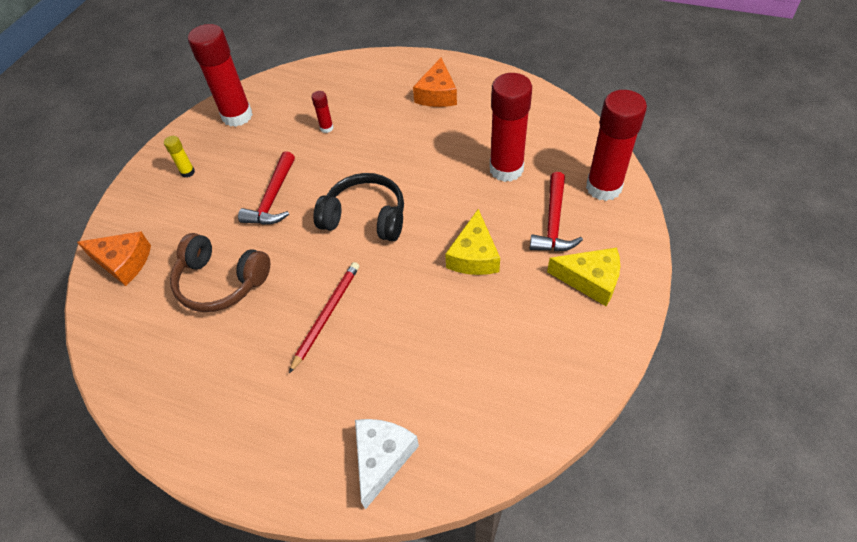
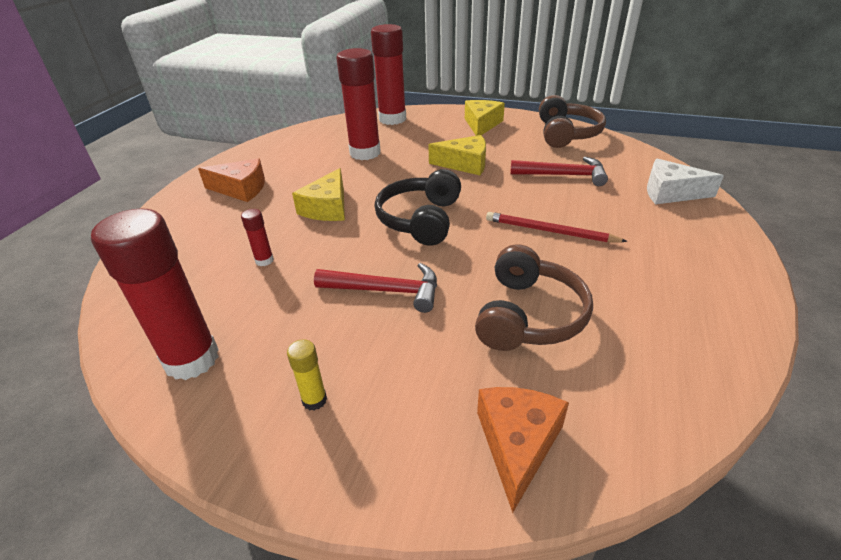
camera: 95 degrees left, 15 degrees down
red hammer [530,172,583,251] -> red hammer moved to [510,157,608,186]
none -> yellow cheese [292,168,345,221]
none -> brown headphones [539,95,606,148]

